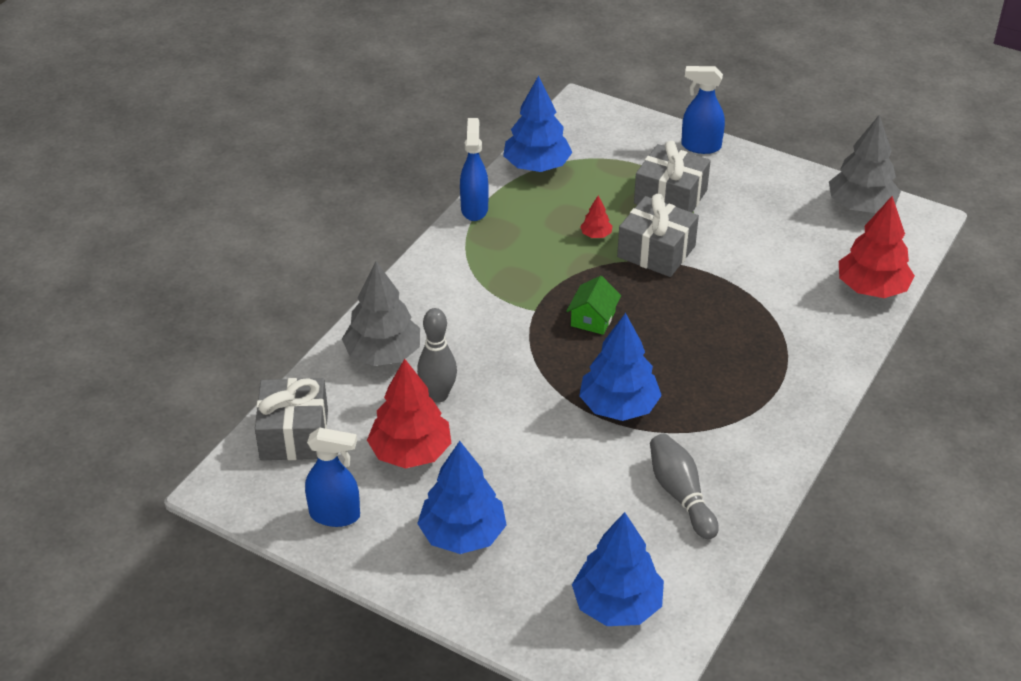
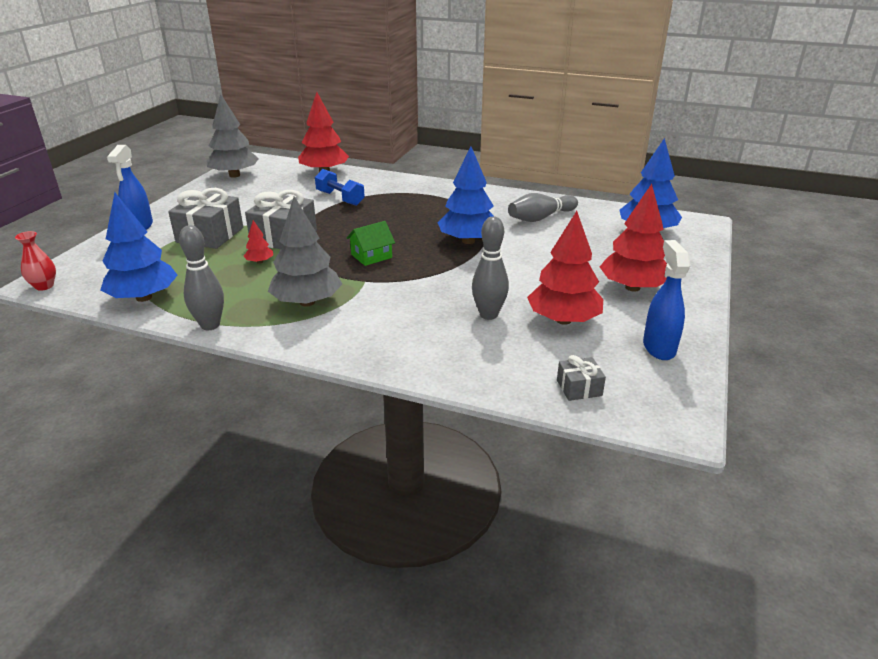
camera: 100 degrees left, 10 degrees down
grey gift [255,378,328,460] -> grey gift [557,355,606,401], size x0.51
grey tree [342,261,420,366] -> grey tree moved to [268,196,342,306]
blue tree [417,441,507,554] -> red tree [600,184,667,292]
blue spray bottle [460,118,489,221] -> grey bowling pin [179,225,224,330]
green house [566,276,621,335] -> green house turned 45 degrees counterclockwise [347,221,395,266]
none -> red vase [15,231,56,291]
none -> blue dumbbell [315,169,365,206]

